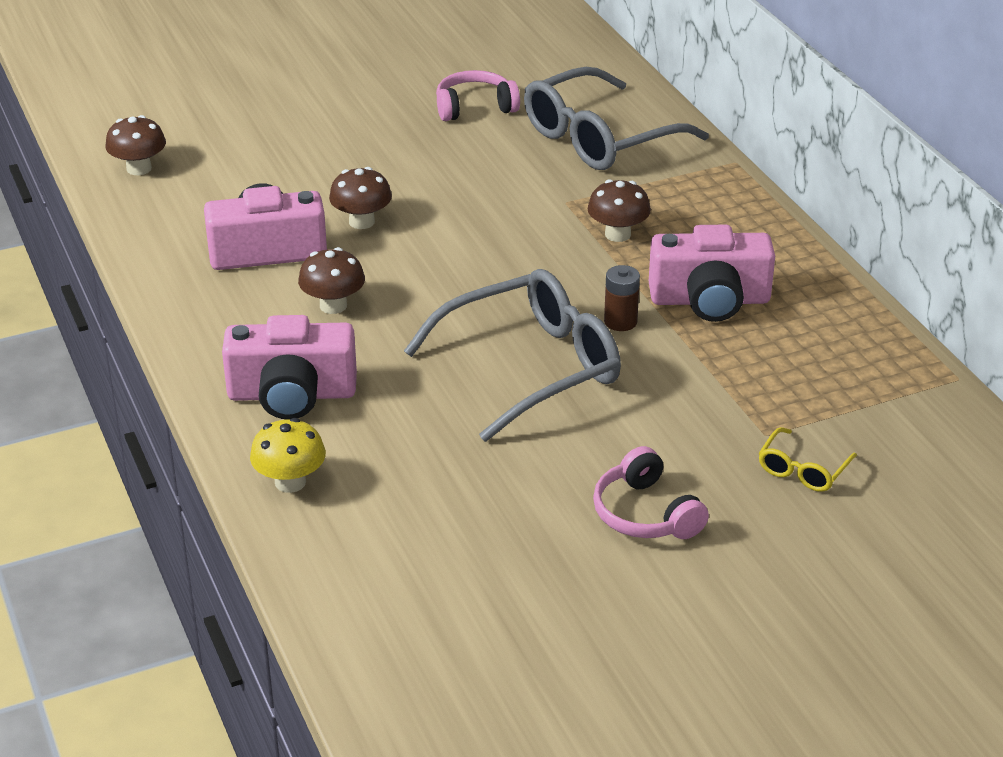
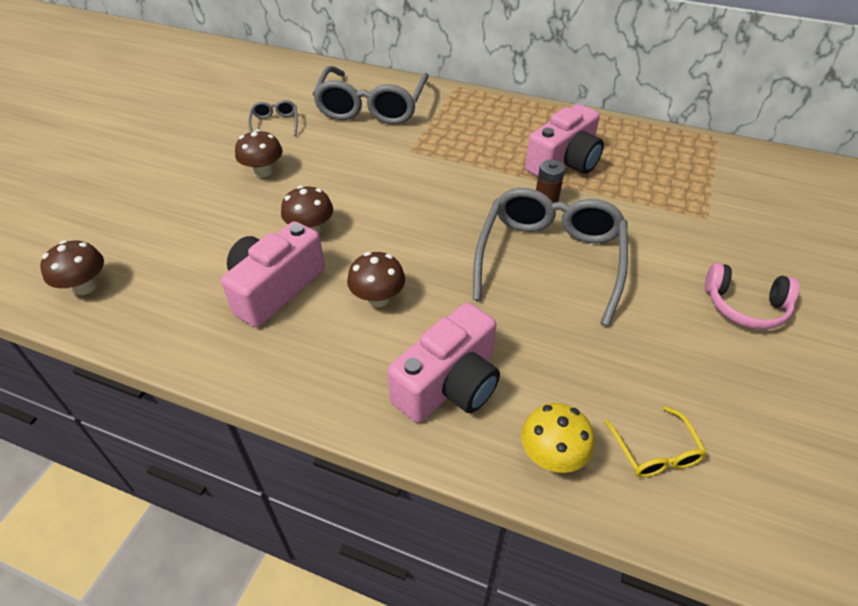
camera: 45 degrees left, 10 degrees up
pink headphones [436,70,520,121] -> grey glasses [248,100,298,136]
brown mushroom [588,179,651,242] -> brown mushroom moved to [235,129,283,177]
yellow glasses [759,427,857,492] -> yellow glasses moved to [605,406,707,478]

